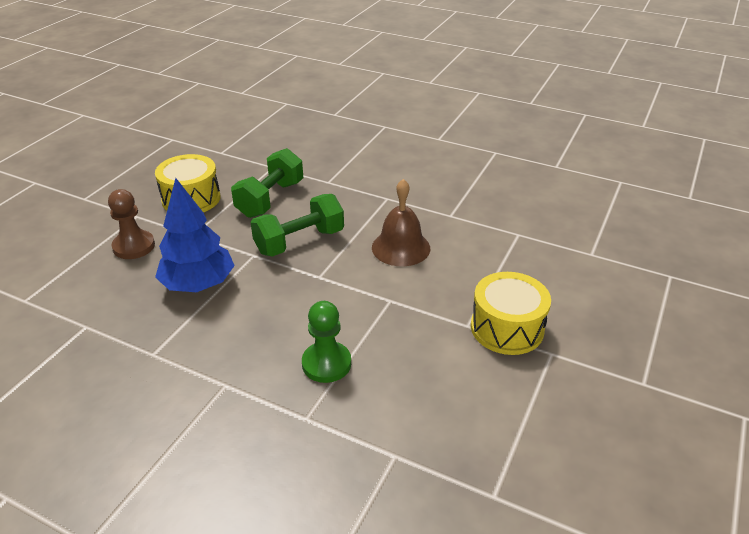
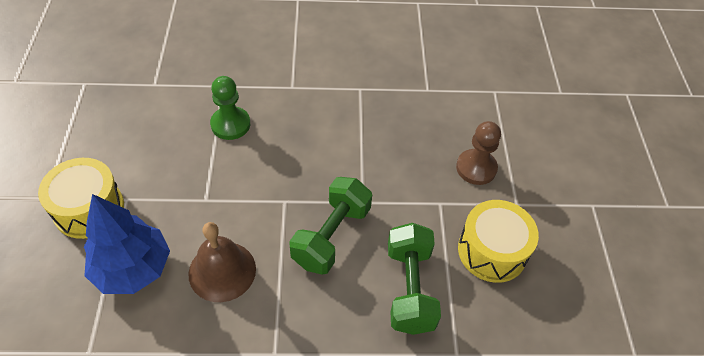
camera: 150 degrees right, 15 degrees up
blue tree [155,178,235,292] -> blue tree moved to [84,194,170,294]

